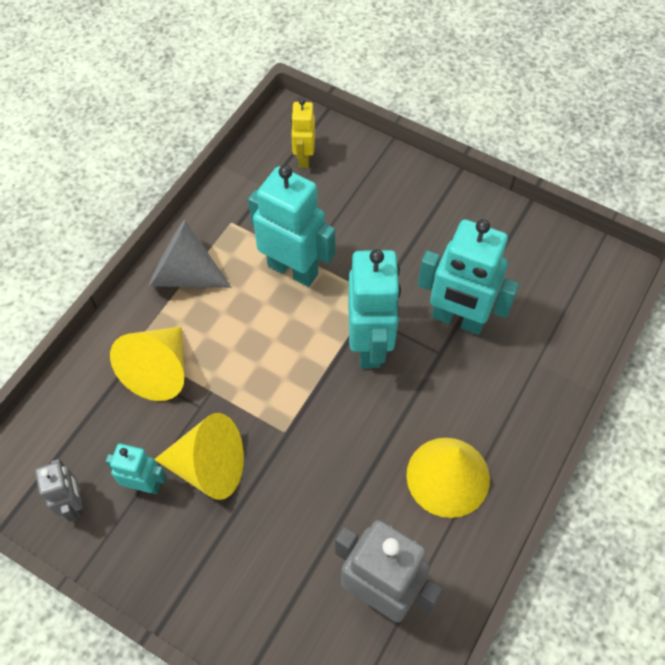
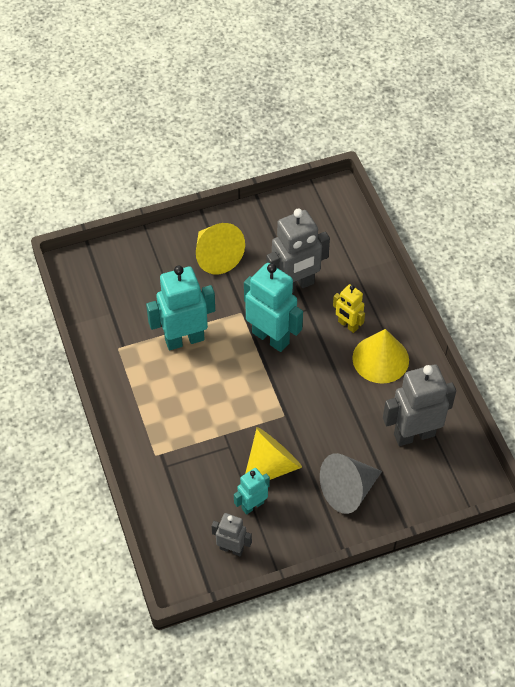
camera: 50 degrees left, 5 degrees down
yellow cone [110,327,184,401] -> yellow cone moved to [196,223,245,274]
grey cone [149,219,231,288] -> grey cone moved to [320,453,382,514]
yellow robot [291,99,315,168] -> yellow robot moved to [333,284,365,333]
turquoise robot [418,219,519,335] -> grey robot [266,209,330,293]

